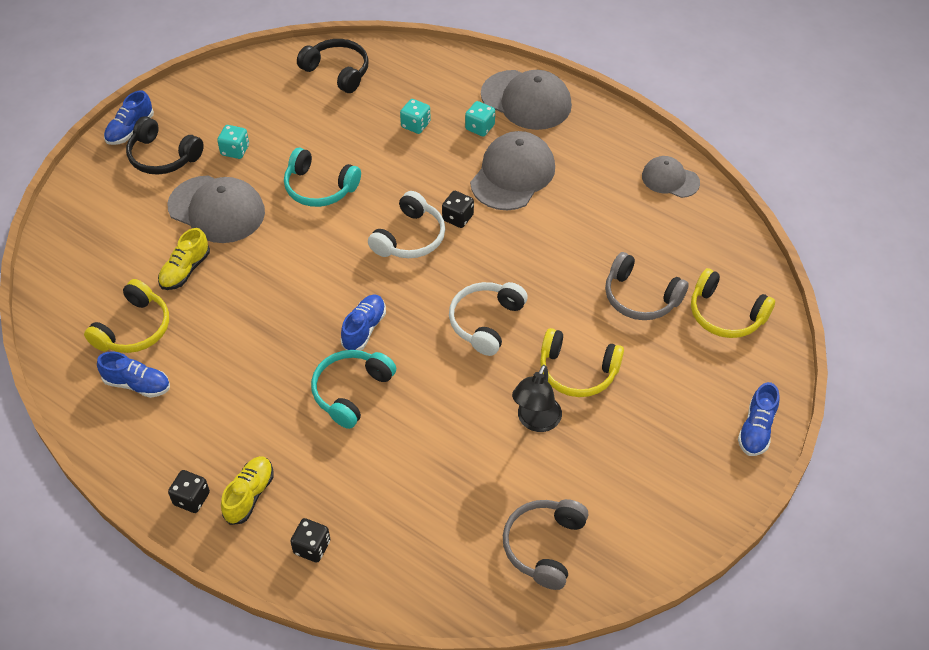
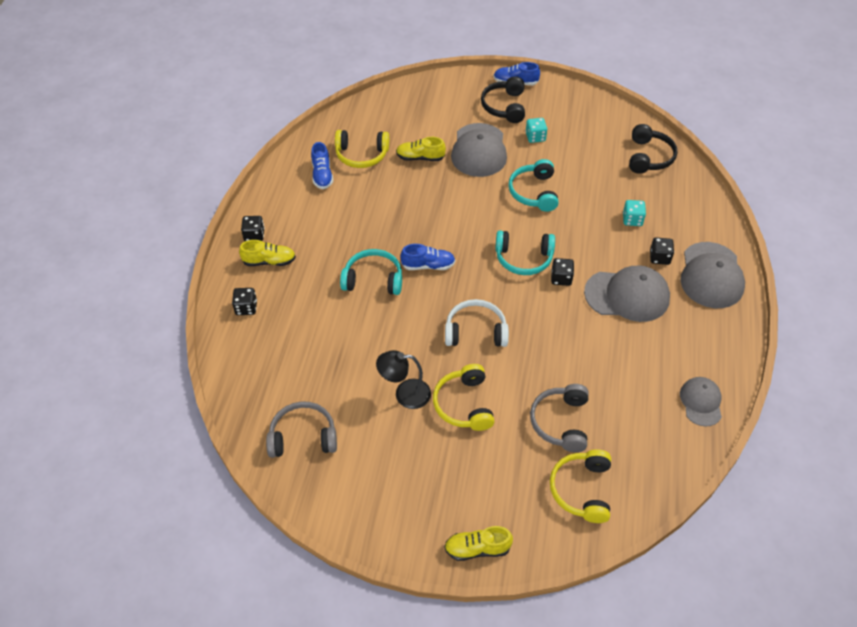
camera: 65 degrees right, 0 degrees up
white headphones [368,191,445,258] -> turquoise headphones [495,231,555,275]
turquoise dice [465,101,495,137] -> black dice [650,237,674,265]
blue shoe [738,382,780,456] -> yellow shoe [444,526,513,561]

